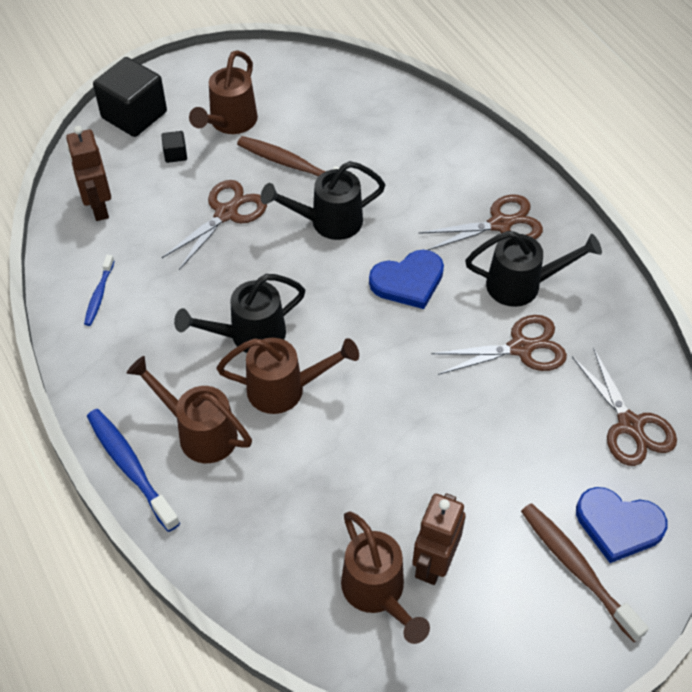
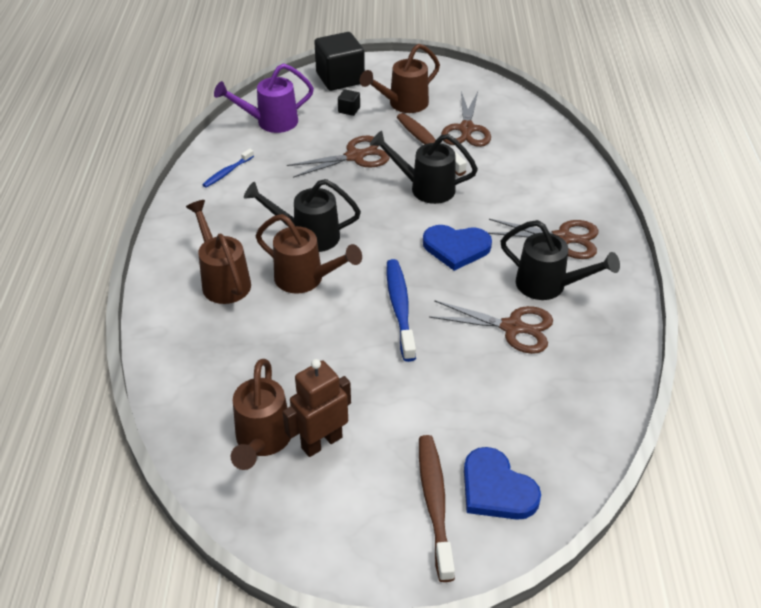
camera: 30 degrees right, 10 degrees down
brown robot [66,126,111,221] -> purple watering can [214,63,314,133]
blue toothbrush [87,409,180,532] -> blue toothbrush moved to [387,259,416,362]
brown scissors [572,347,677,466] -> brown scissors moved to [441,91,491,147]

